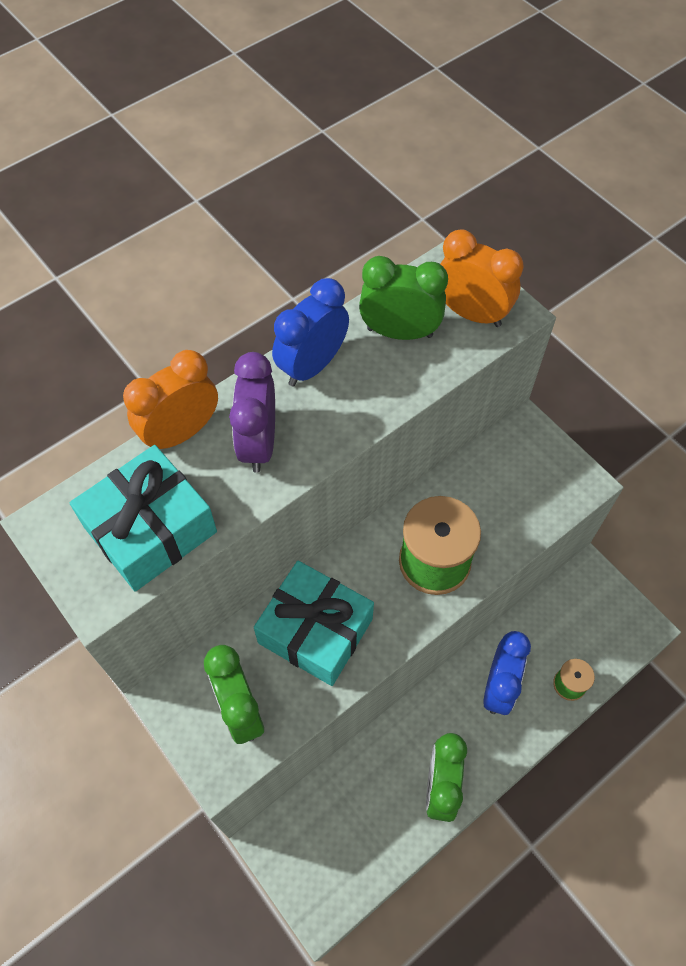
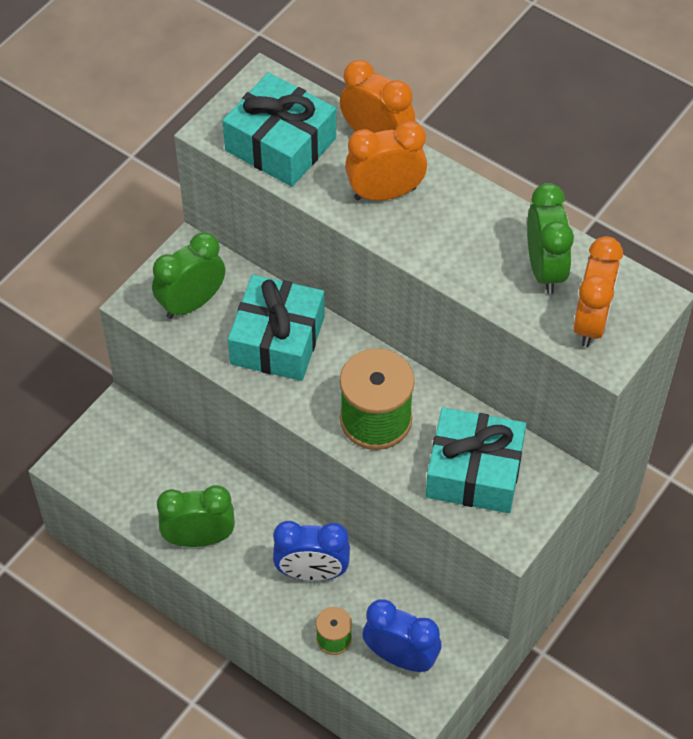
camera: 75 degrees right, 5 degrees down
purple clock [229,352,275,473] -> orange clock [345,121,427,201]
blue clock [272,278,349,387] -> blue clock moved to [363,599,441,672]
none -> turquoise gift [426,407,526,513]

